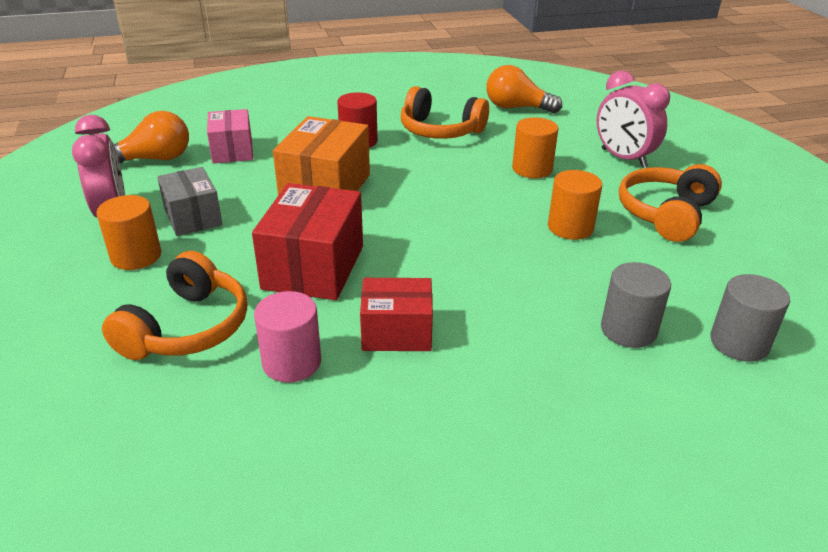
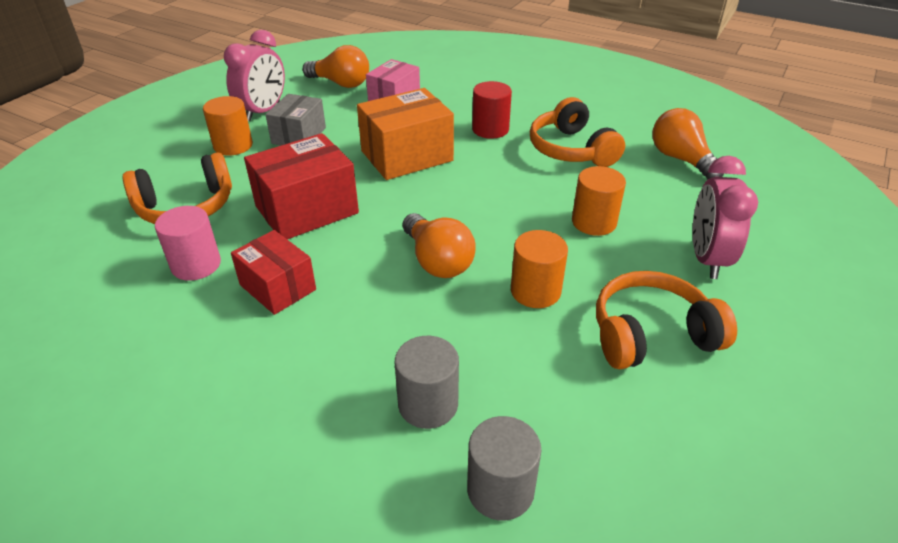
camera: 45 degrees right, 5 degrees up
none -> orange light bulb [403,213,476,278]

